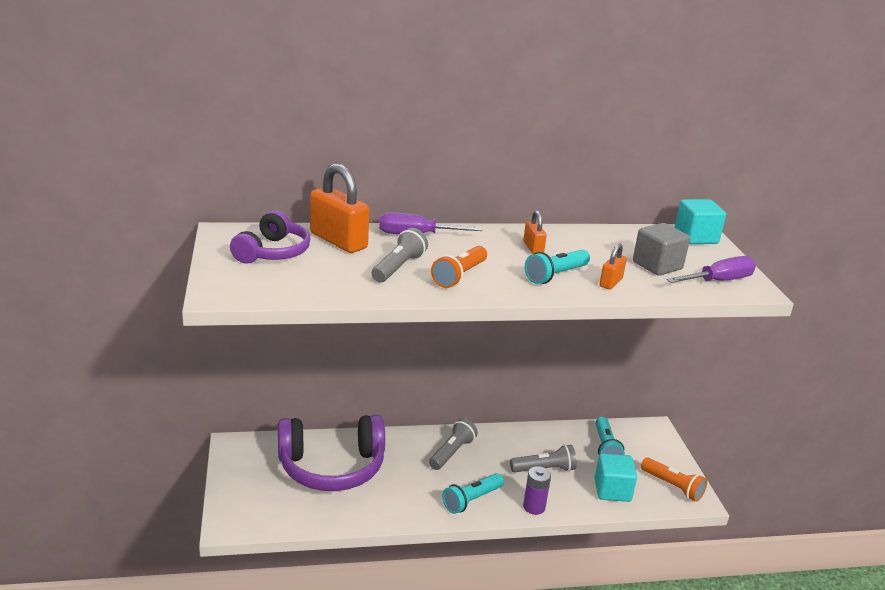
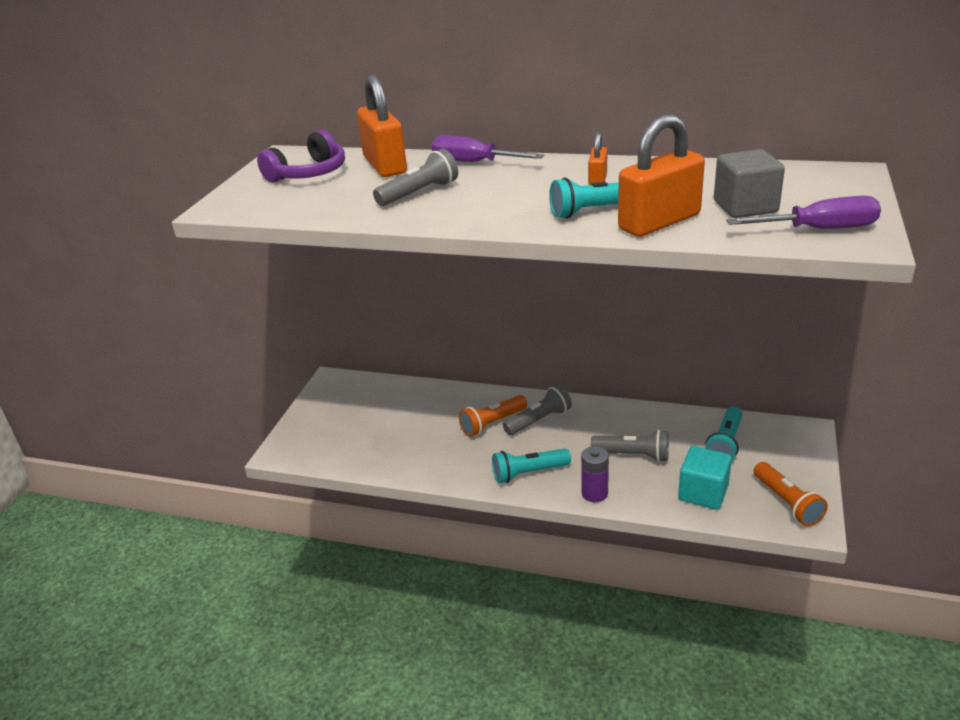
camera: 30 degrees right, 5 degrees up
purple headphones [278,415,385,491] -> none
orange flashlight [431,246,487,288] -> orange flashlight moved to [459,395,527,437]
orange padlock [600,243,627,289] -> orange padlock [618,114,705,237], size x1.97
turquoise cube [675,199,726,244] -> none

